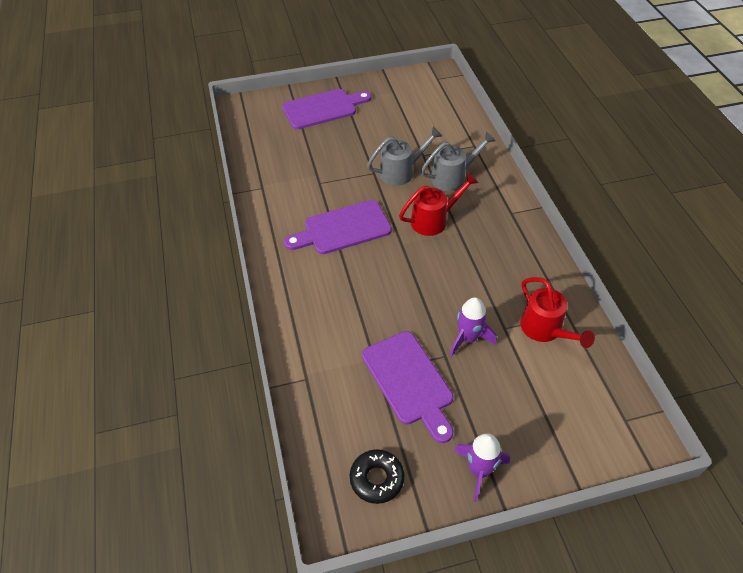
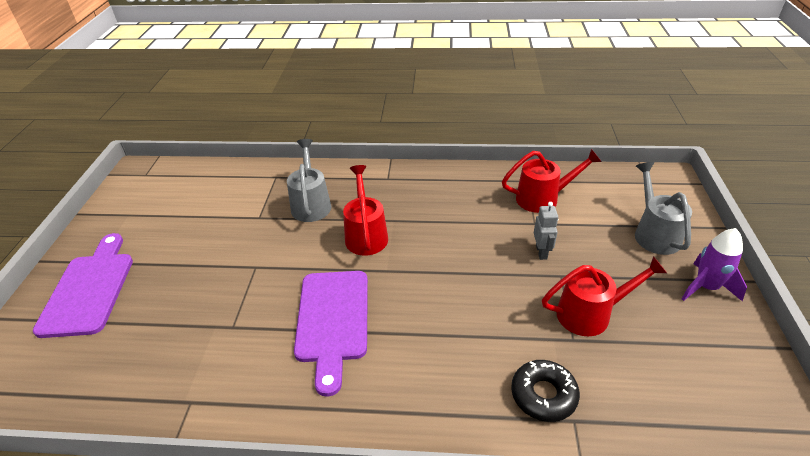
camera: 70 degrees left, 10 degrees down
black donut [349,449,404,504] -> black donut moved to [511,360,580,422]
purple cutting board [362,331,453,443] -> red watering can [542,256,667,336]
grey watering can [367,127,442,186] -> grey watering can moved to [635,162,692,255]
purple rocket [450,297,496,357] -> grey robot [534,202,558,260]

